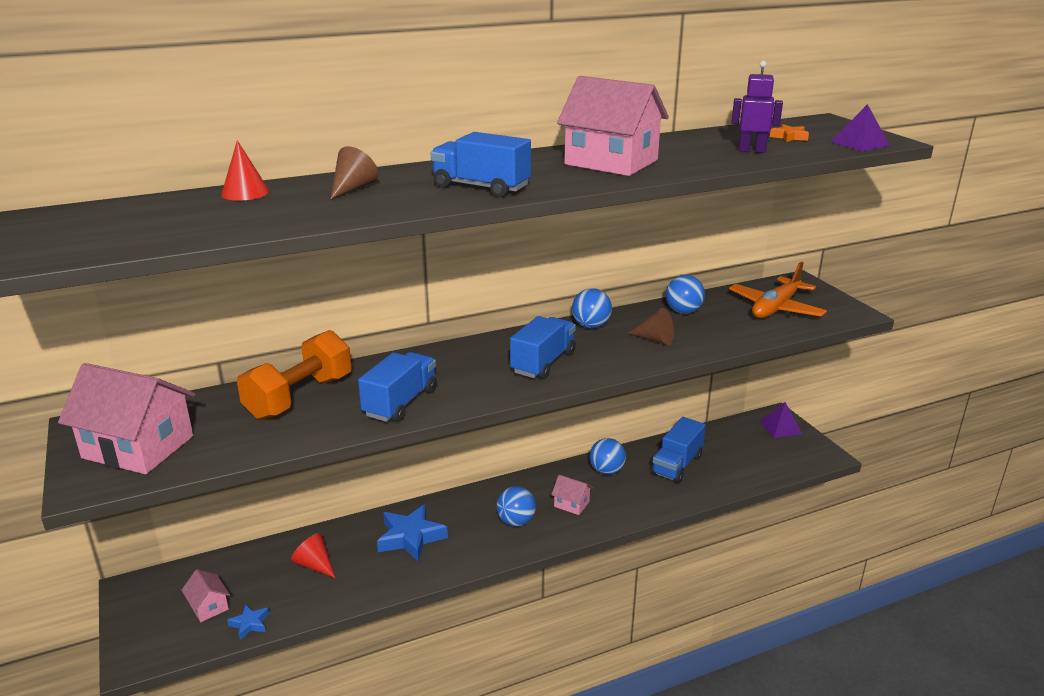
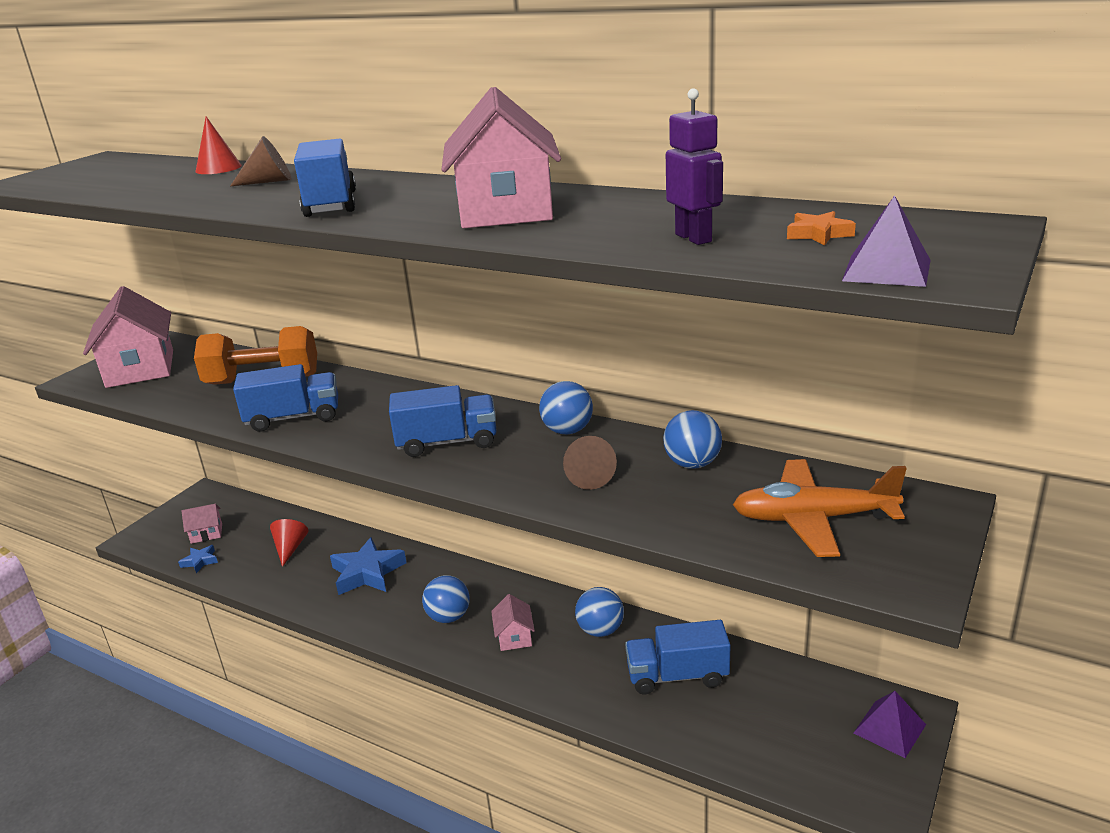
camera: 55 degrees right, 0 degrees up
pink house [181,569,230,622] -> pink house turned 60 degrees clockwise [182,504,222,544]

